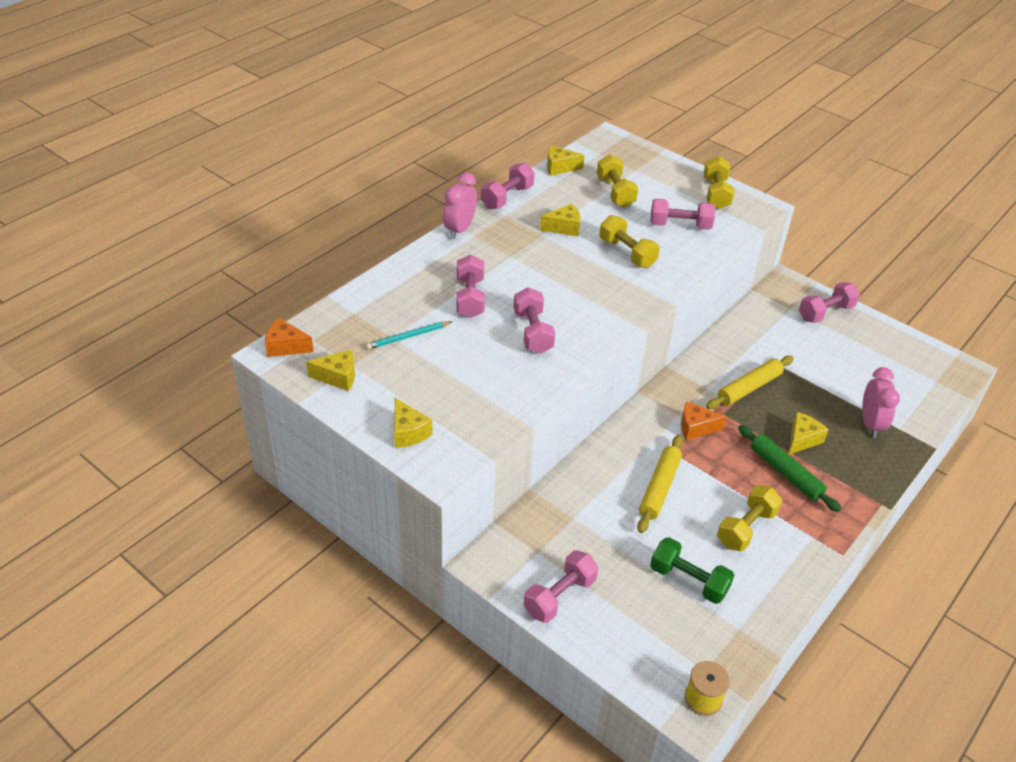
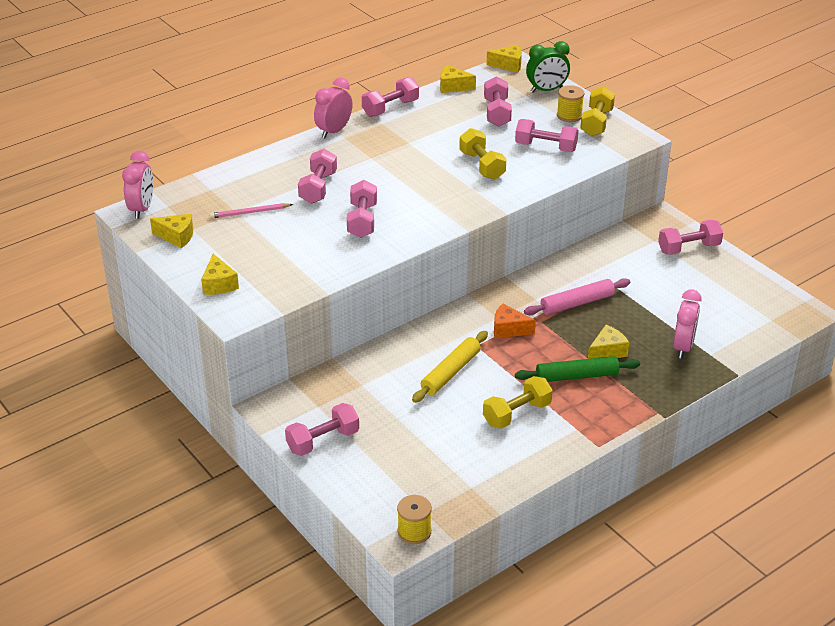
camera: 15 degrees right, 5 degrees down
orange cheese [265,318,314,357] -> pink clock [122,151,153,219]
turquoise pencil [366,321,453,350] -> pink pencil [209,203,293,219]
yellow cheese [540,204,581,237] -> yellow cheese moved to [486,45,522,72]
yellow dumbbell [597,155,638,207] -> pink dumbbell [484,76,512,127]
green dumbbell [650,537,734,604] -> none
yellow rolling pin [706,356,794,409] -> pink rolling pin [524,278,630,315]
green rolling pin [738,425,841,512] -> green rolling pin turned 75 degrees counterclockwise [515,356,640,382]
none -> green clock [526,41,570,93]
none -> yellow spool [557,85,584,122]

